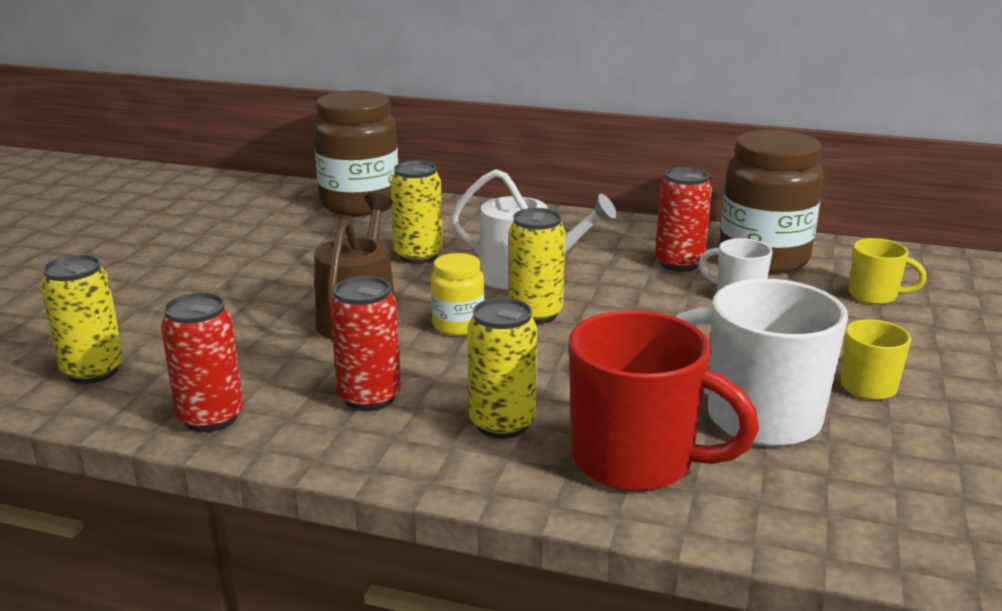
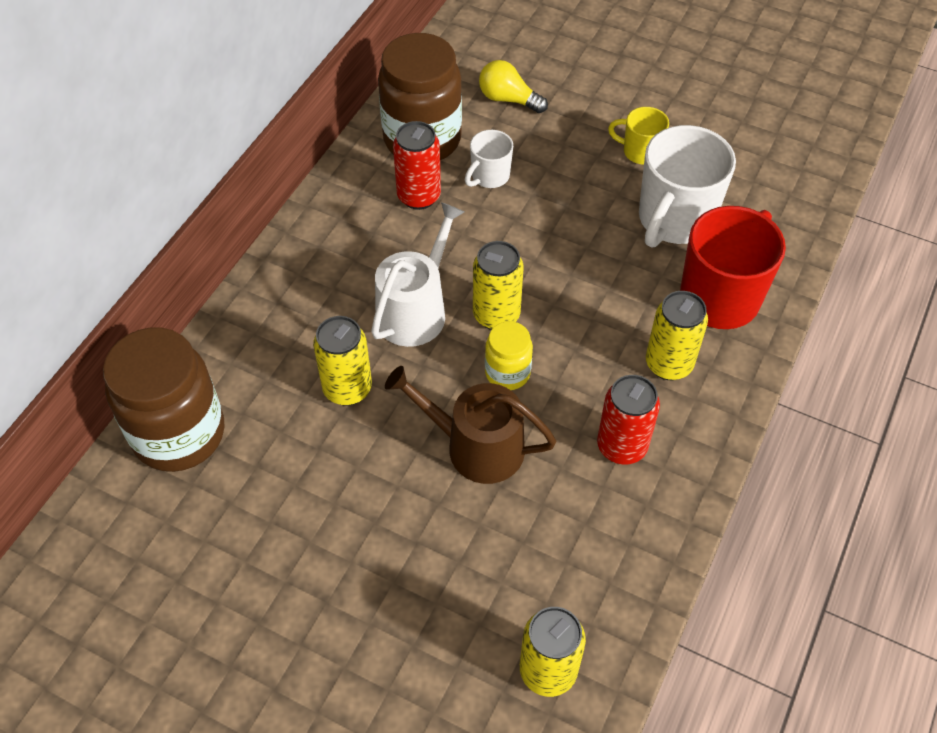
camera: 80 degrees left, 30 degrees up
red can [161,293,243,432] -> none
yellow mug [849,238,927,305] -> yellow light bulb [479,60,548,113]

